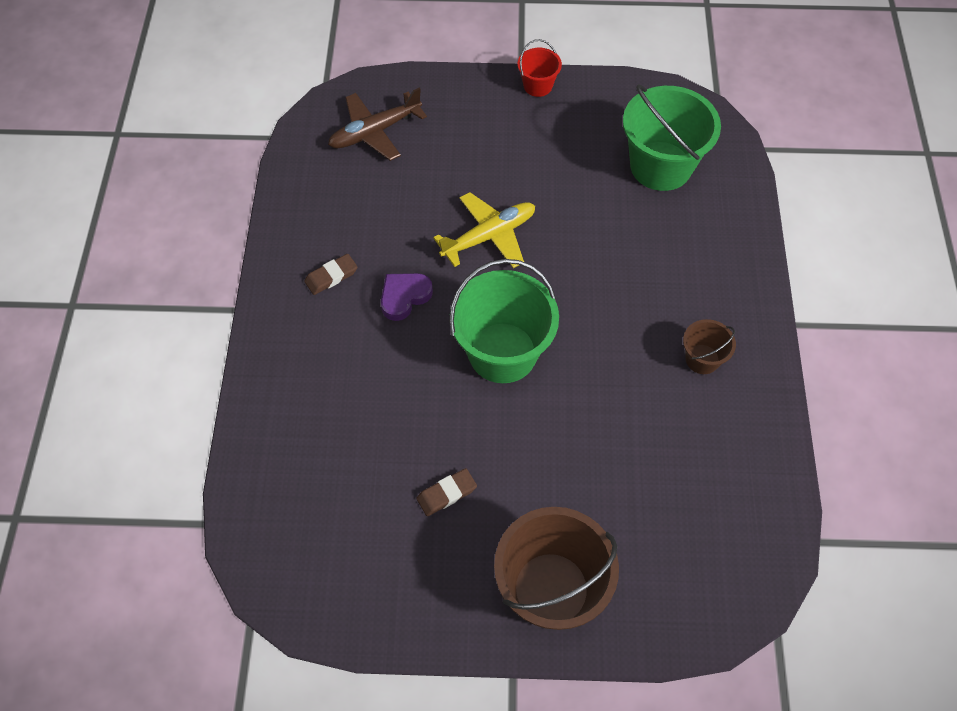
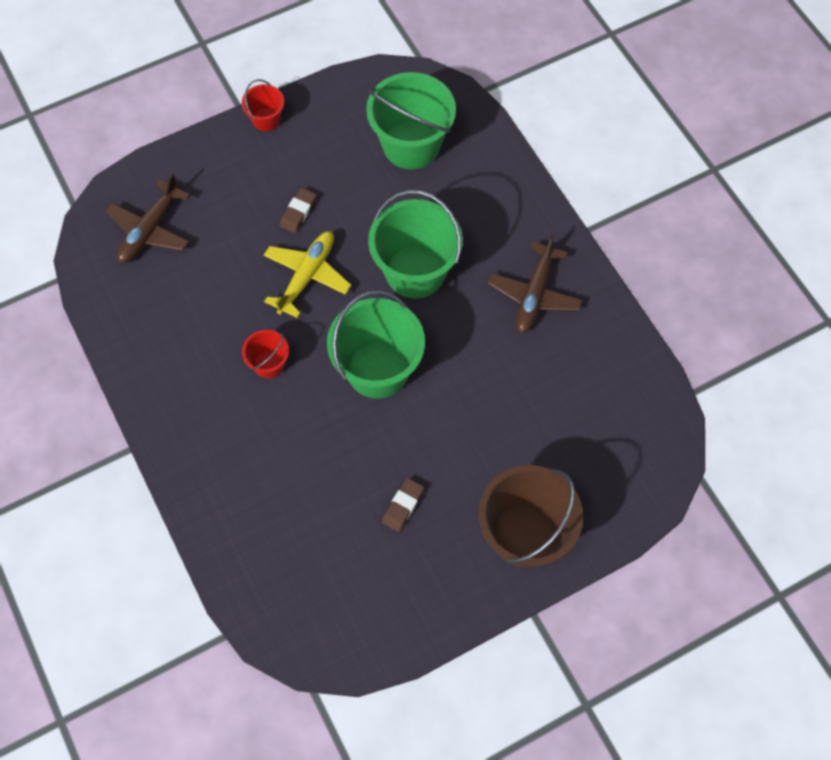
camera: 30 degrees left, 5 degrees up
brown eraser [304,254,358,295] -> brown eraser moved to [280,188,317,233]
purple heart [381,273,433,321] -> red bucket [242,330,289,378]
brown bucket [683,319,736,374] -> brown plane [488,234,582,333]
none -> green bucket [368,190,463,299]

